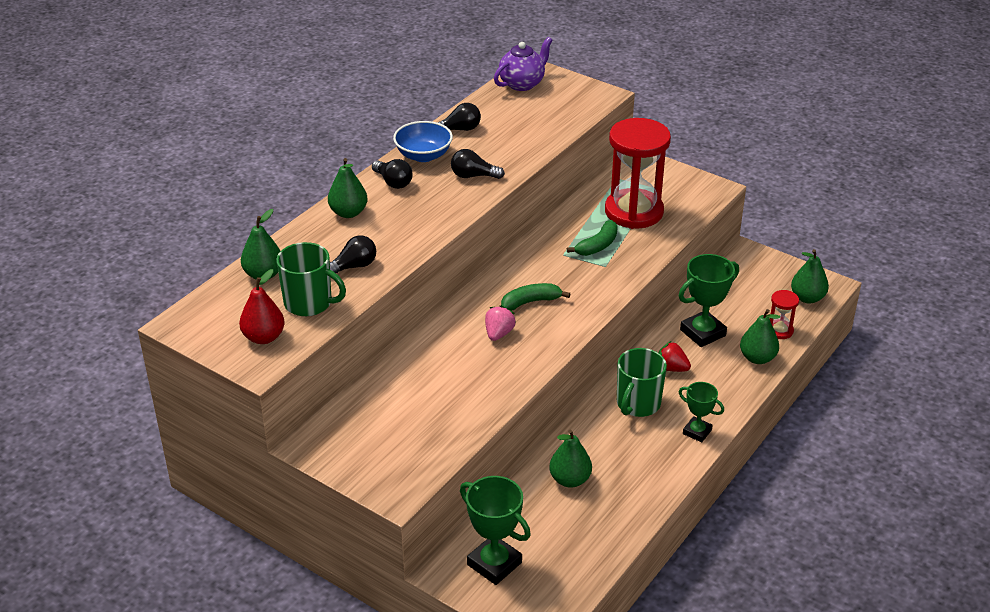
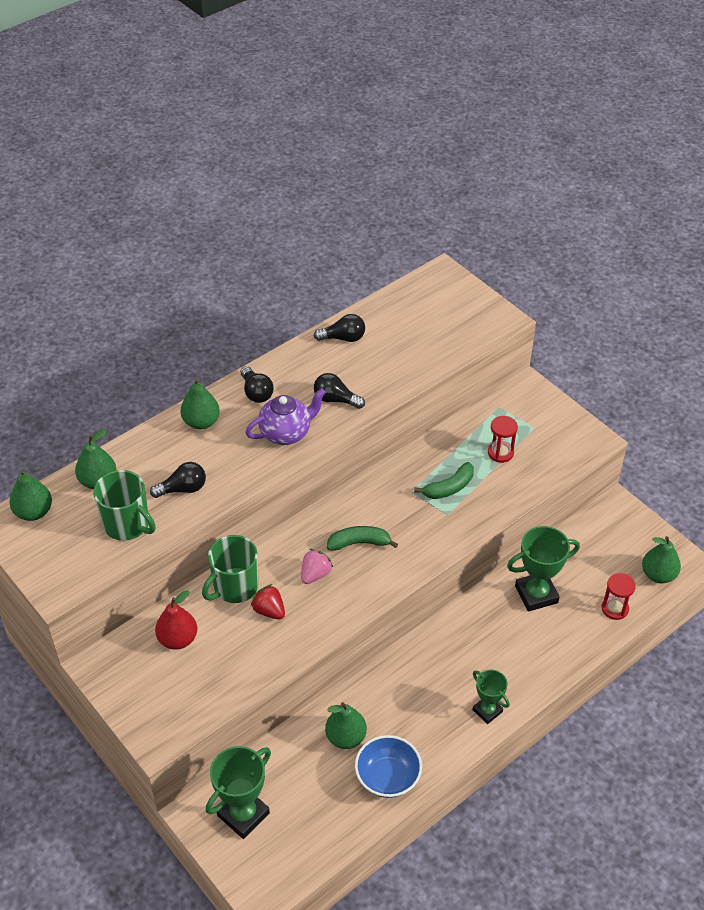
camera: 15 degrees right, 10 degrees up
red pear [239,269,285,344] -> red pear moved to [155,590,197,650]
blue bowl [393,121,453,162] -> blue bowl moved to [355,735,422,798]
green trophy [460,476,531,585] -> green trophy turned 75 degrees clockwise [206,746,271,839]
purple teapot [494,37,552,91] -> purple teapot moved to [245,388,326,445]
red hourglass [605,118,671,229] -> red hourglass [488,416,518,463], size x0.44
green mug [617,348,667,417] -> green mug moved to [202,535,259,603]
red strawberry [658,341,691,372] -> red strawberry moved to [251,584,285,620]
green pear [740,309,780,364] -> green pear moved to [10,469,52,521]

